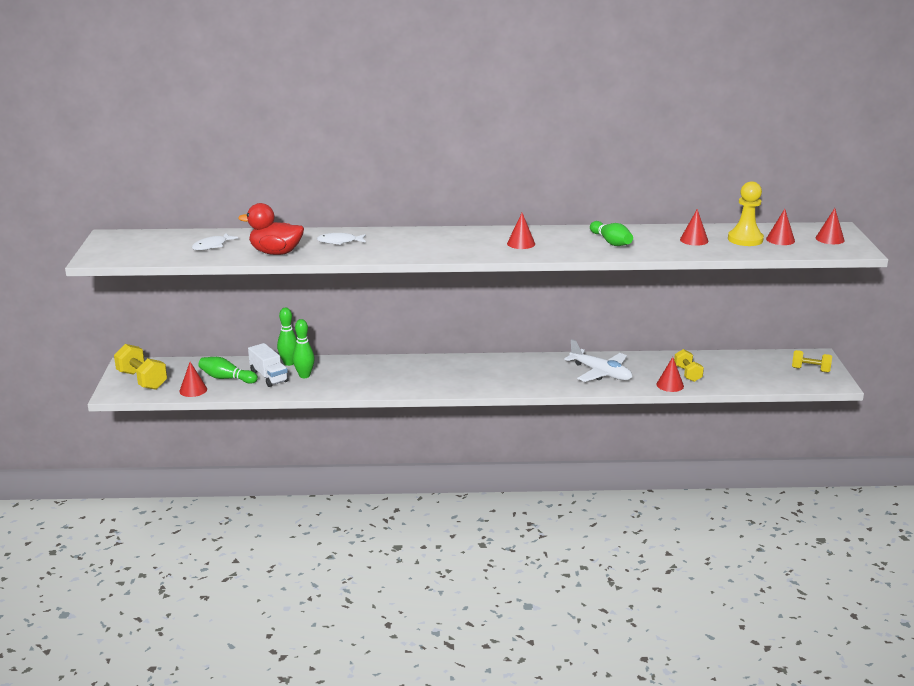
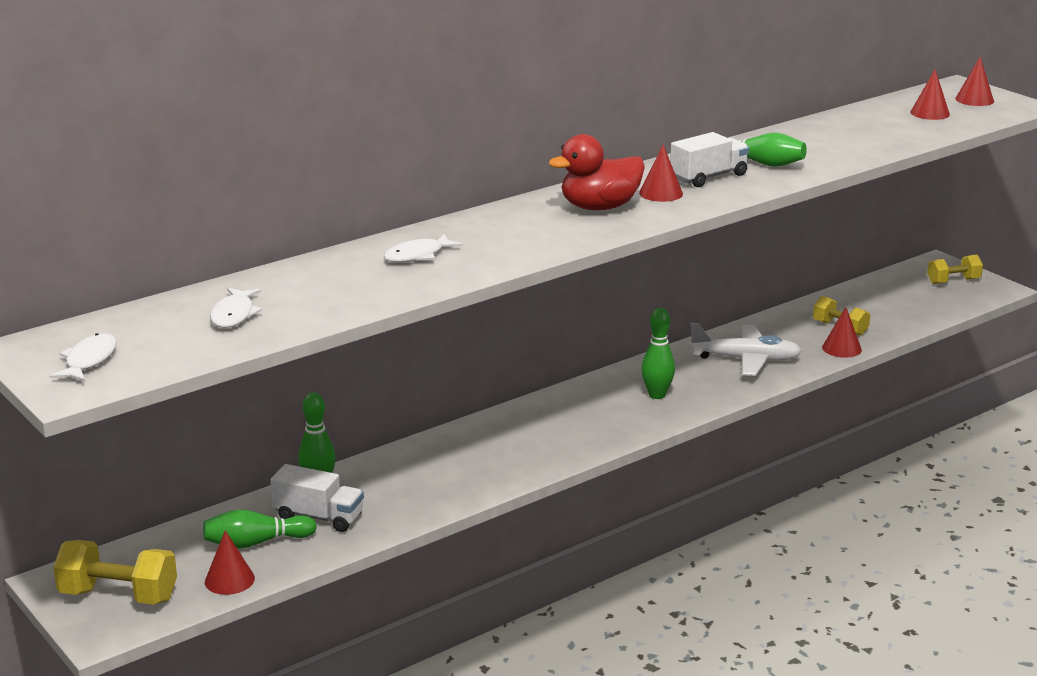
camera: 35 degrees left, 0 degrees up
red duck [238,203,304,255] -> red duck moved to [549,134,645,210]
green bowling pin [293,319,315,378] -> green bowling pin moved to [641,308,675,399]
red cone [680,209,708,246] -> none
yellow pawn [728,181,764,246] -> none
none -> white fish [49,333,117,382]
none -> white truck [670,132,749,187]

